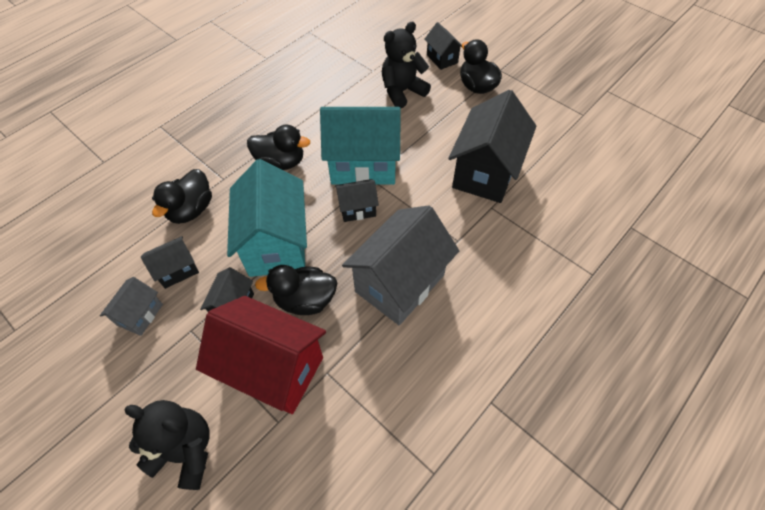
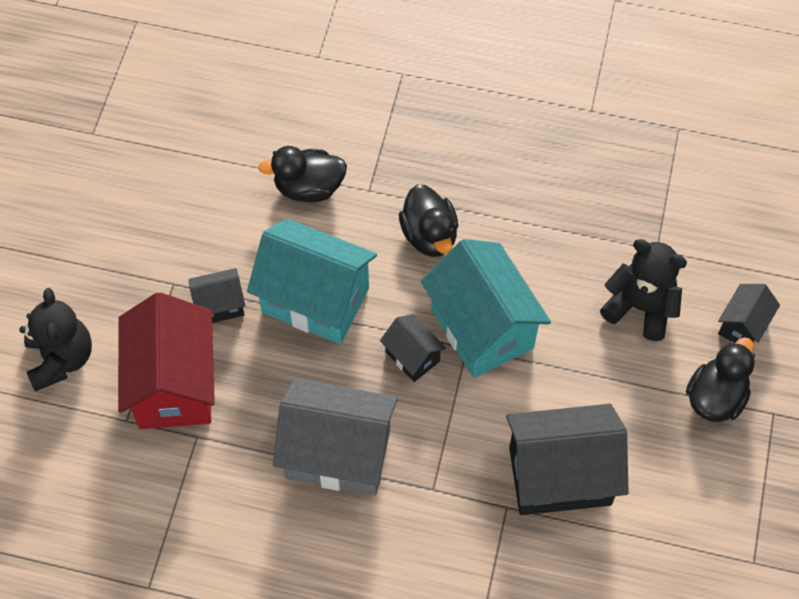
camera: 60 degrees right, 5 degrees up
grey house [100,277,163,336] -> none
black house [141,236,199,289] -> none
turquoise house [227,159,307,277] -> turquoise house turned 60 degrees clockwise [247,219,377,344]
black duck [255,265,337,315] -> none

